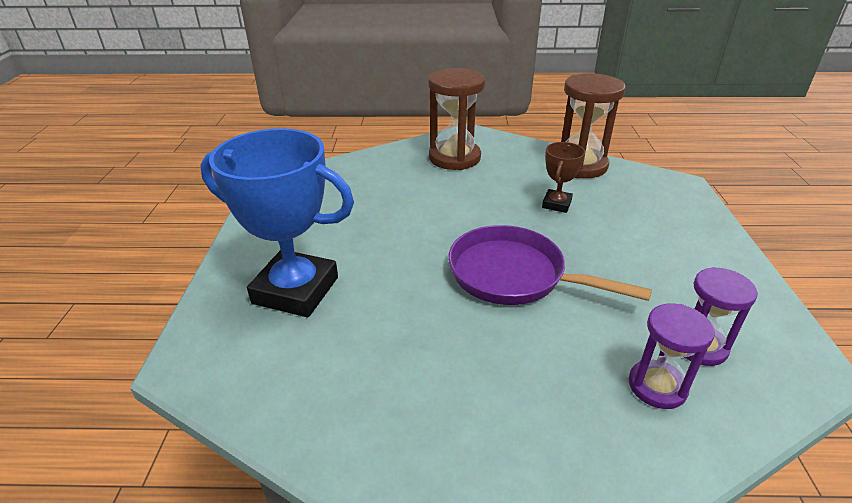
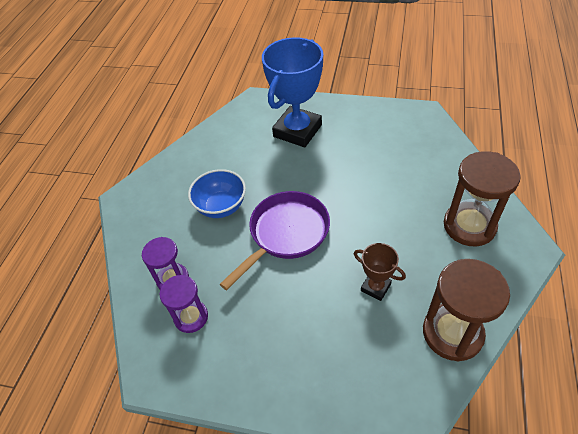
camera: 105 degrees right, 15 degrees up
none -> blue bowl [188,169,246,218]

